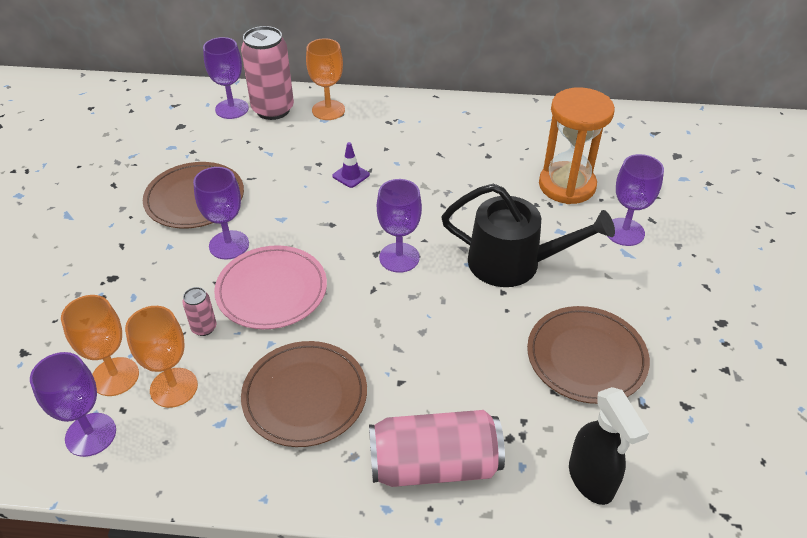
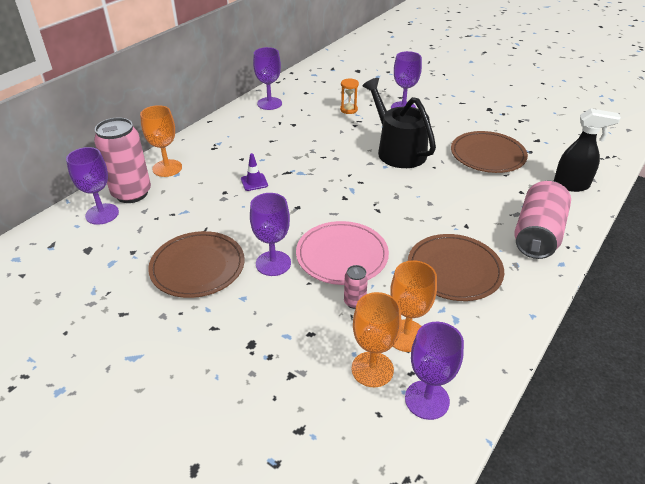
camera: 60 degrees left, 5 degrees down
purple goblet [377,179,422,273] -> purple goblet moved to [253,47,282,110]
black watering can [441,183,615,287] -> black watering can turned 75 degrees counterclockwise [362,78,436,168]
orange hourglass [539,87,615,204] -> orange hourglass [340,78,359,114], size x0.45

